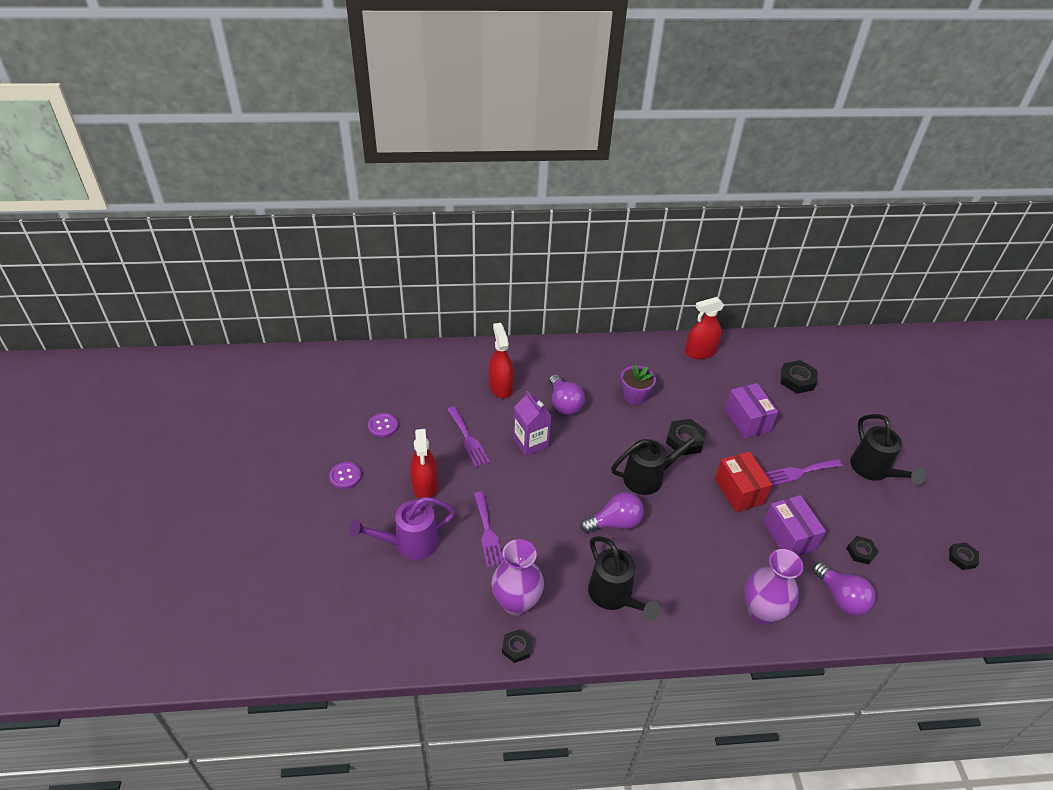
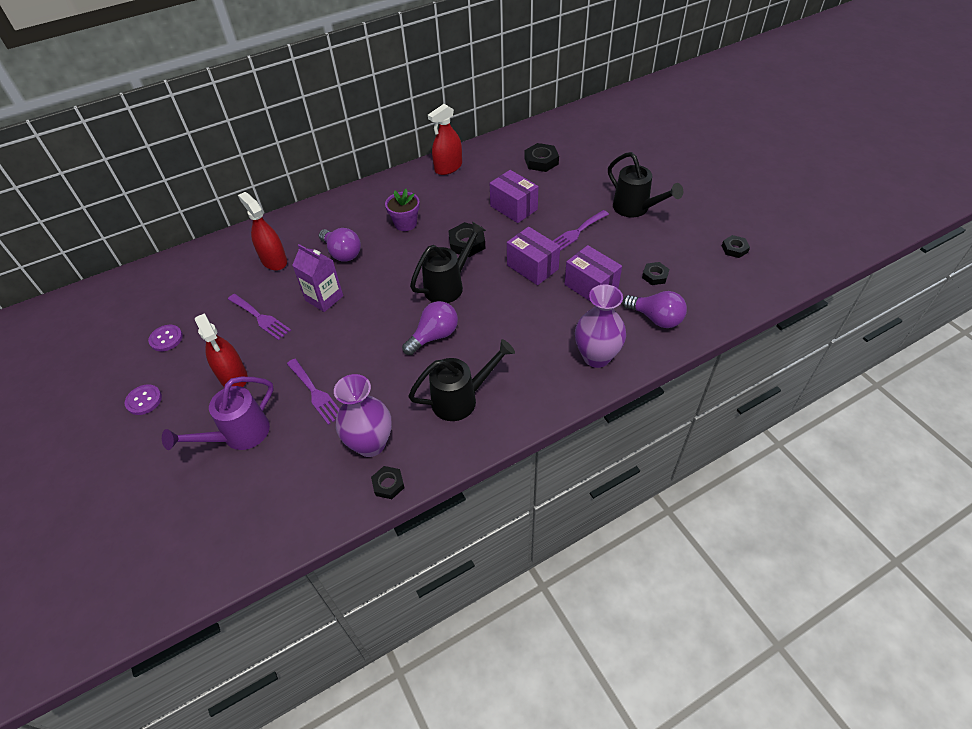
camera: 20 degrees left, 5 degrees up
black watering can [588,536,661,621] -> black watering can turned 60 degrees counterclockwise [408,339,515,421]
red box [715,451,772,512] -> purple box [507,227,560,285]

